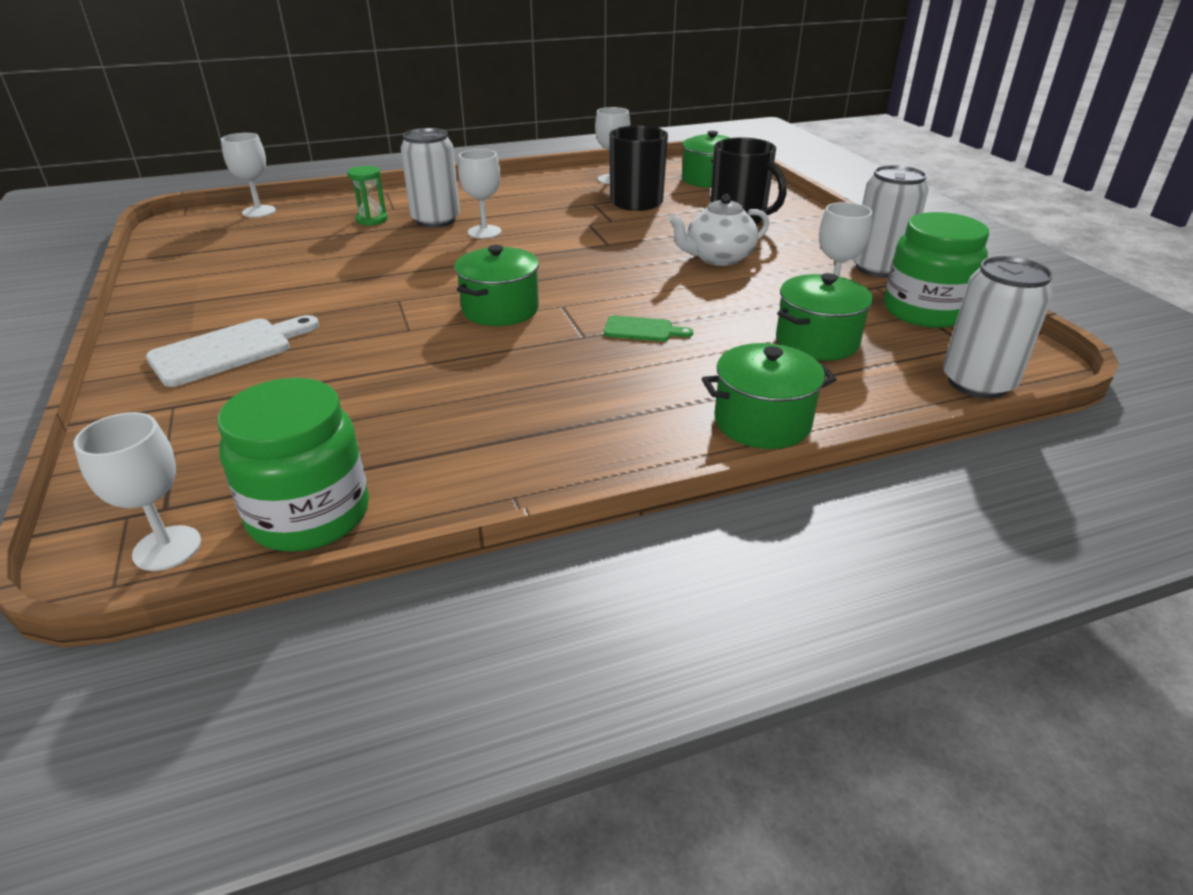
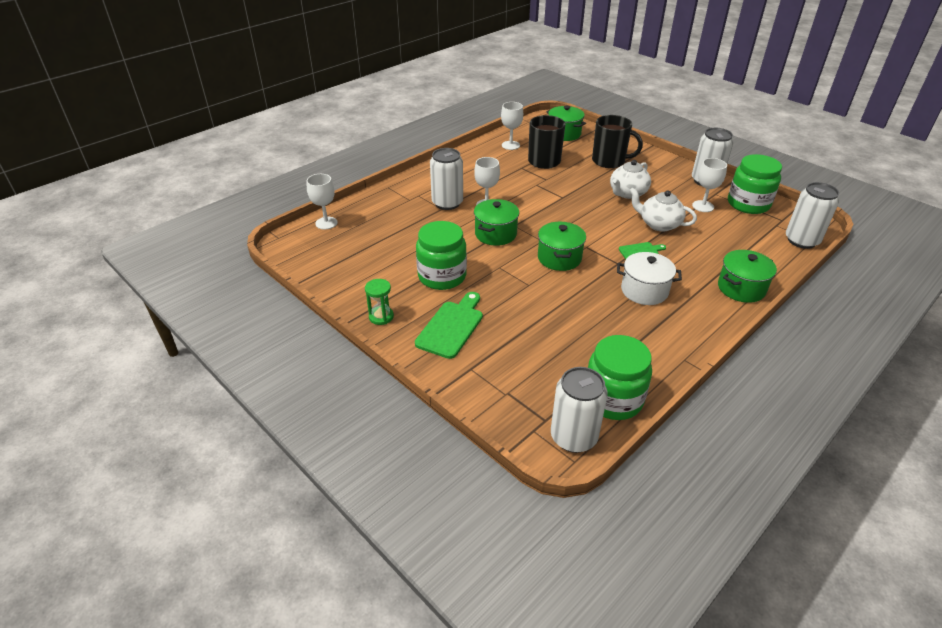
camera: 25 degrees left, 5 degrees up
white goblet [74,412,201,571] -> white can [551,367,608,453]
white cutting board [146,315,319,387] -> green cutting board [415,292,483,359]
green hourglass [347,166,388,226] -> green hourglass moved to [365,279,394,325]
green pot [776,273,873,361] -> green pot moved to [474,199,519,246]
none -> green jar [416,221,467,290]
none -> white pot [617,252,682,305]
none -> white teapot [629,188,697,232]

